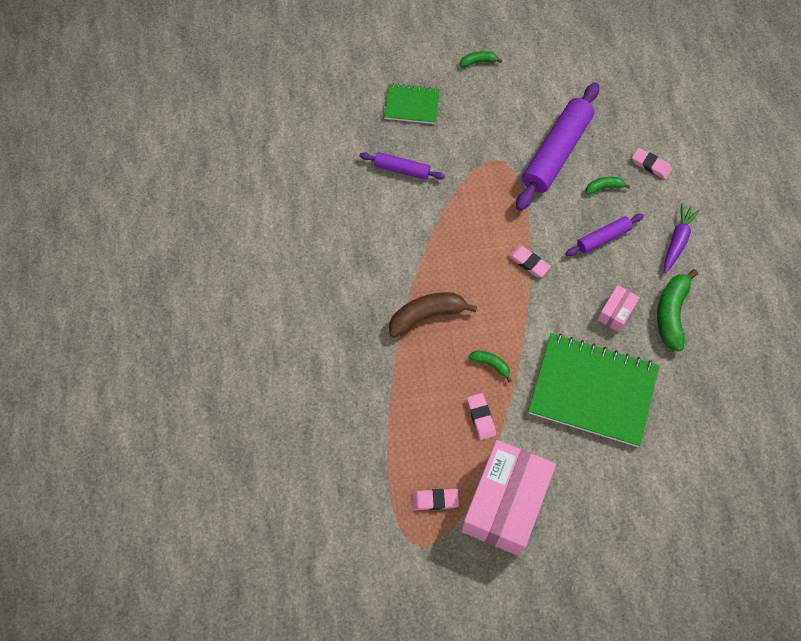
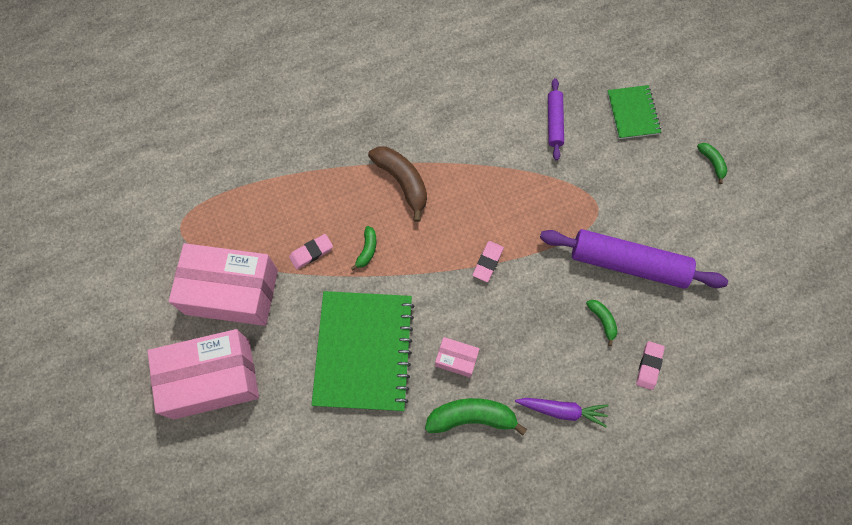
camera: 75 degrees right, 5 degrees up
pink eraser [412,489,459,510] -> none
purple rolling pin [565,214,644,256] -> none
none -> pink box [147,329,259,419]

